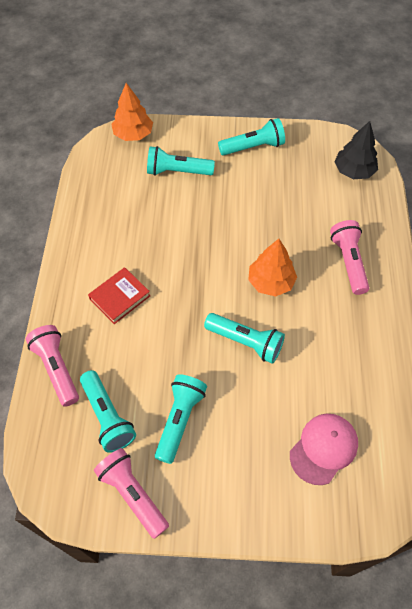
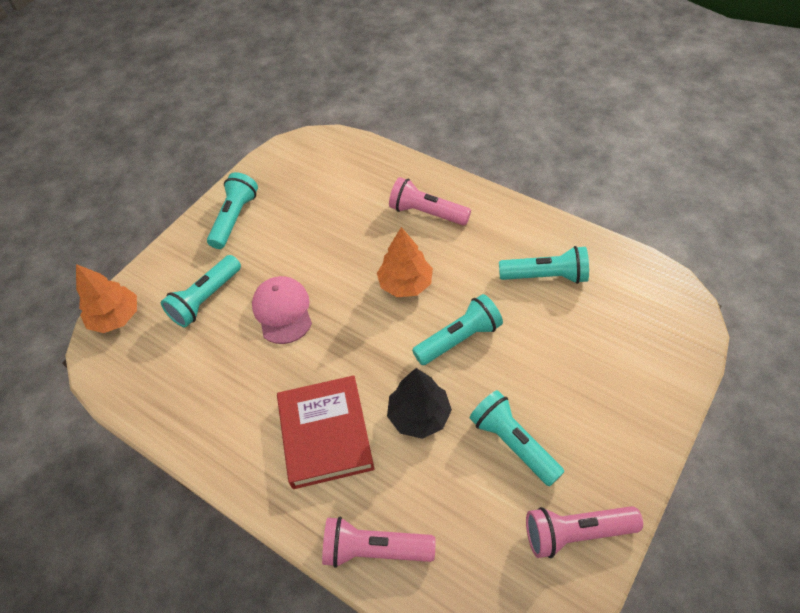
camera: 55 degrees left, 5 degrees down
turquoise flashlight [80,370,136,453] -> turquoise flashlight moved to [499,246,589,284]
red book [88,267,150,324] -> red book [277,375,375,489], size x1.56
pink cap [290,414,358,485] -> pink cap moved to [252,276,312,344]
black tree [334,121,378,179] -> black tree moved to [387,368,452,439]

